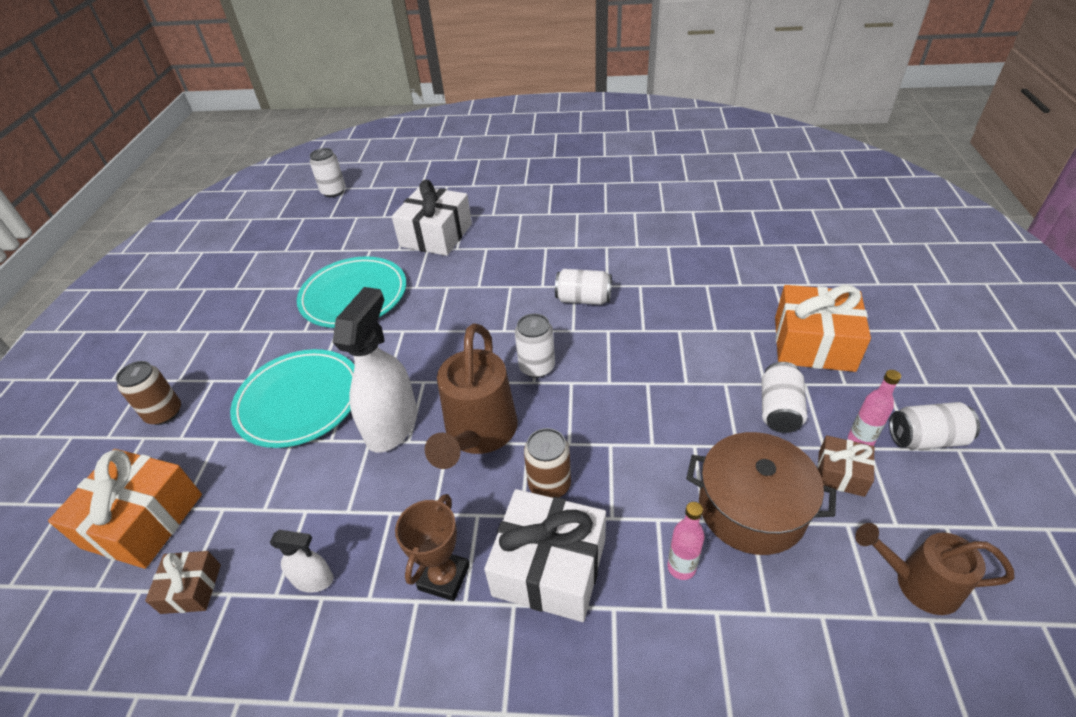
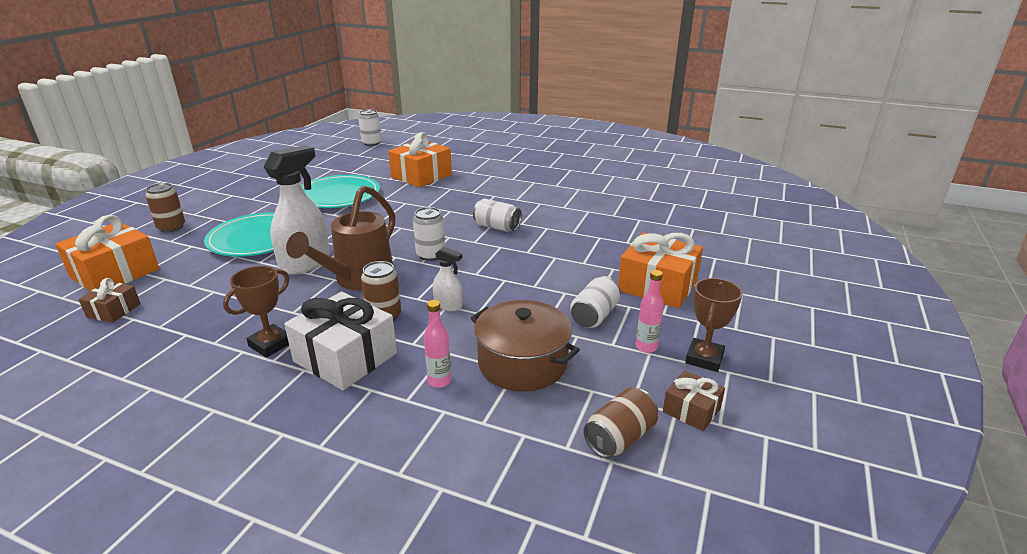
camera: 15 degrees right, 15 degrees down
white spray bottle [270,530,334,593] -> white spray bottle moved to [433,247,463,311]
white gift [392,180,472,256] -> orange gift [388,132,452,187]
brown gift [817,435,875,497] -> brown gift moved to [663,370,725,431]
brown watering can [855,523,1015,615] -> brown can [583,387,658,458]
white can [889,402,980,450] -> brown trophy [685,278,743,372]

